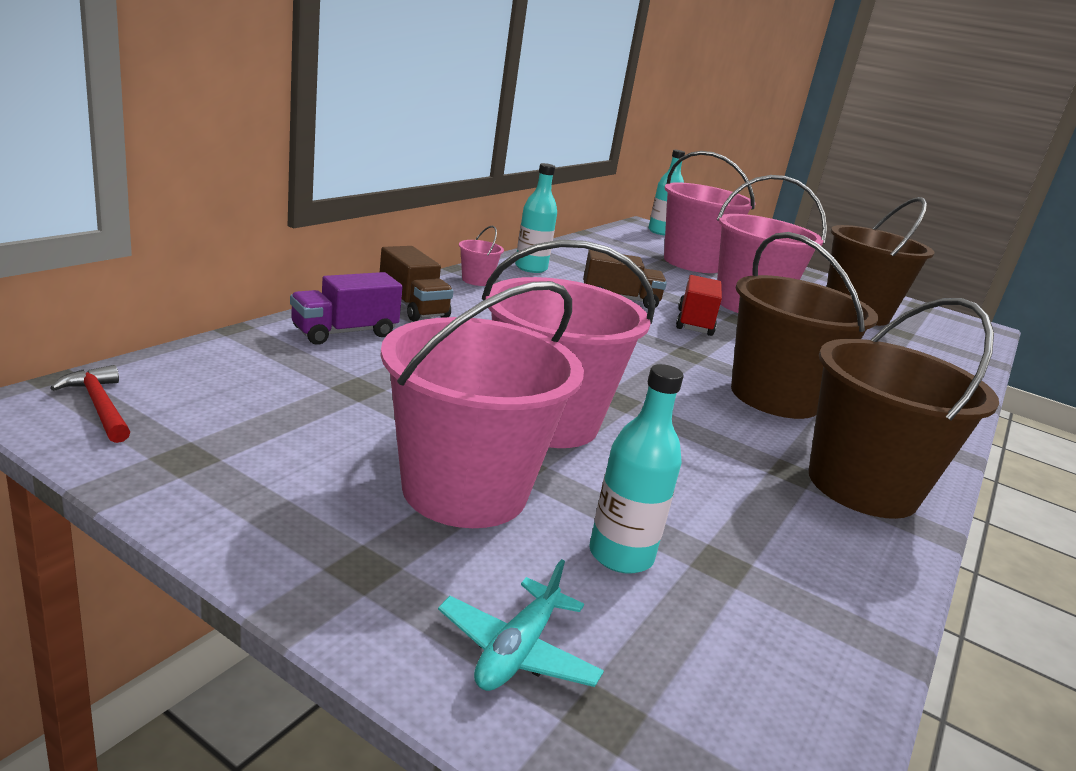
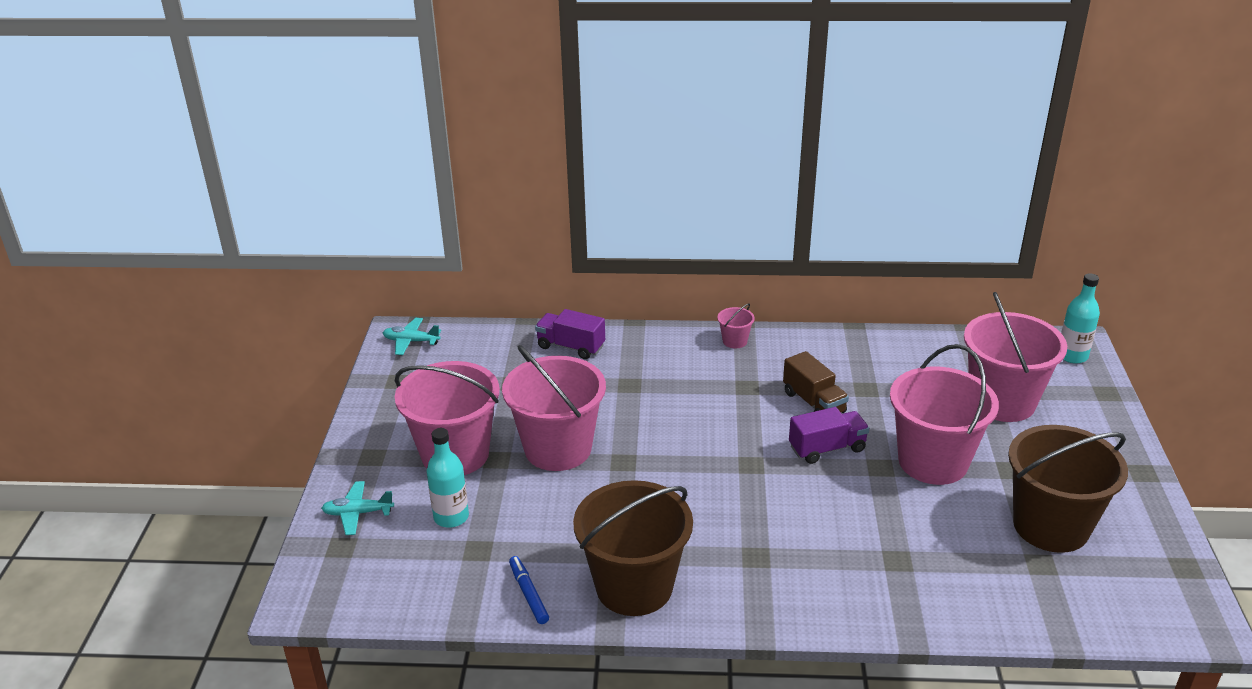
camera: 65 degrees right, 10 degrees up
red hammer [50,365,130,443] -> turquoise plane [383,318,441,355]
brown truck [380,246,453,321] -> none
turquoise bottle [515,163,557,273] -> none
red truck [676,275,722,336] -> purple truck [789,407,869,464]
brown bucket [731,232,878,419] -> none
none -> blue marker [509,556,549,624]

